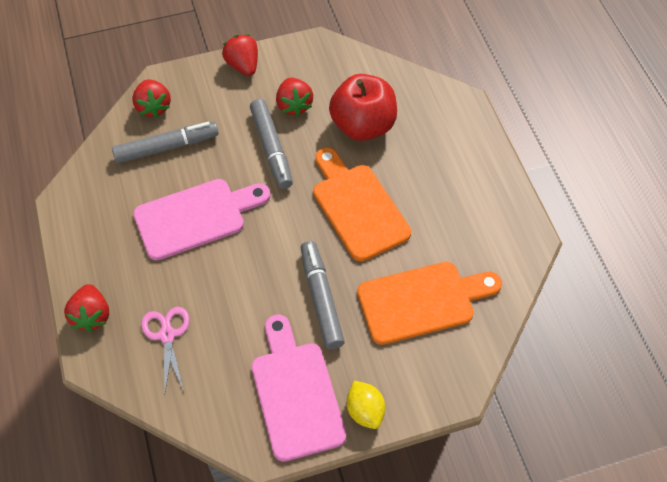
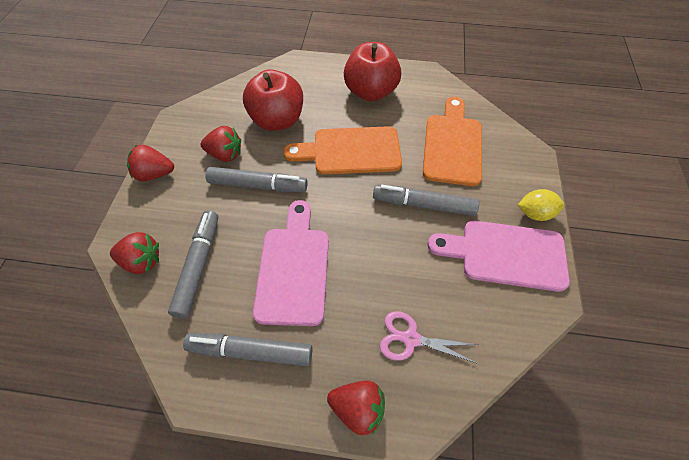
camera: 65 degrees left, 0 degrees up
none -> grey marker [183,333,312,366]
none -> red apple [344,42,401,102]

